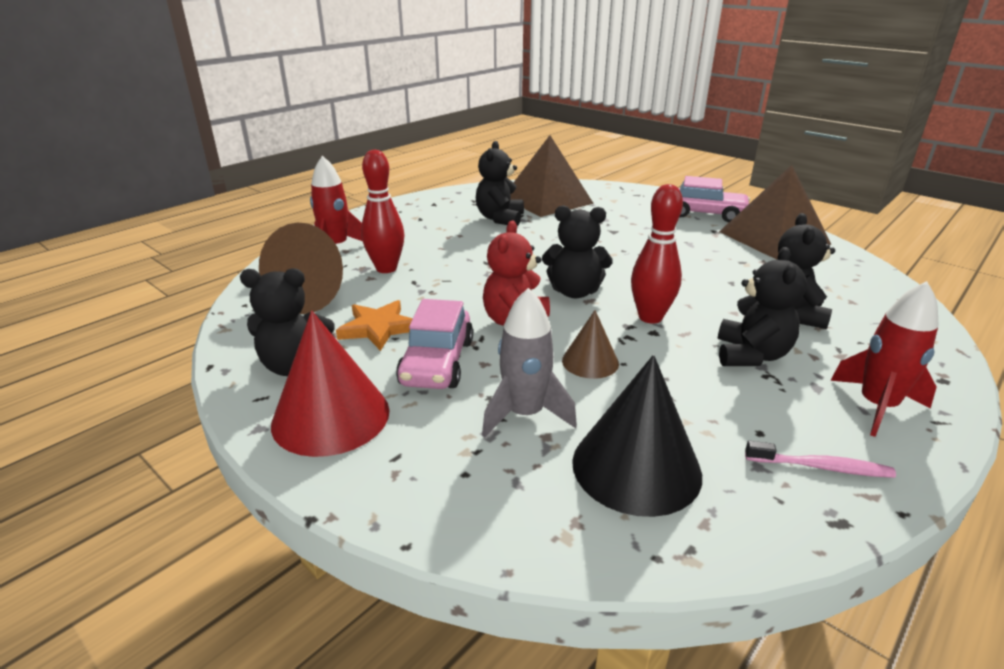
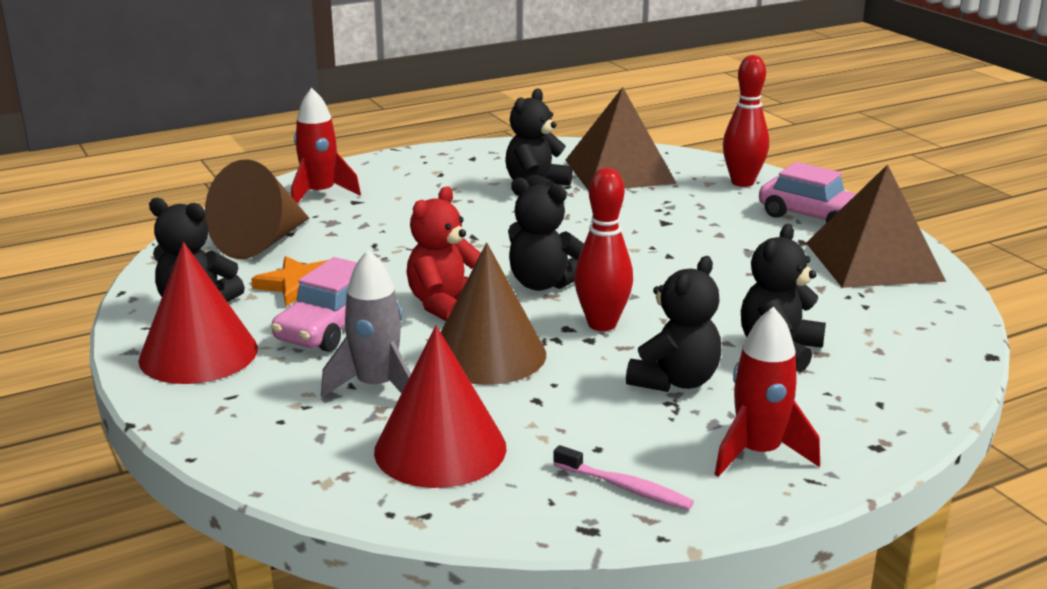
camera: 20 degrees right, 5 degrees down
red bowling pin [361,150,405,273] -> red bowling pin moved to [723,55,769,187]
brown cone [562,310,619,379] -> brown cone [441,243,546,385], size x1.80
black cone [572,355,702,517] -> red cone [374,326,507,488]

